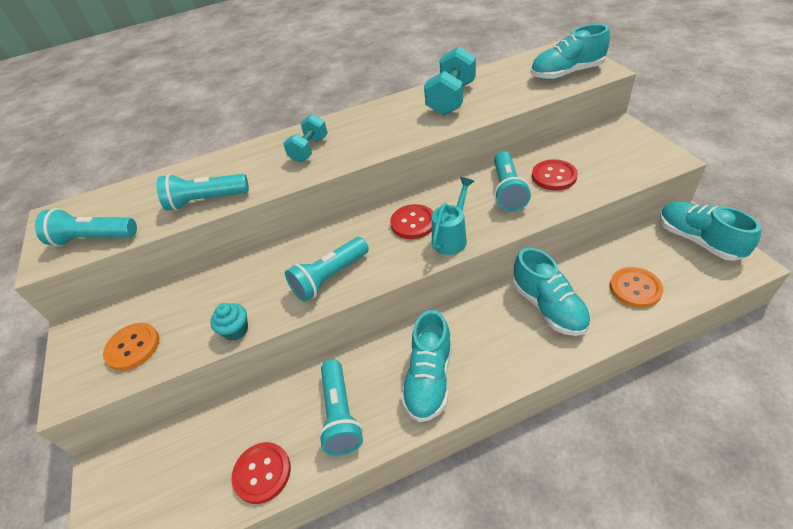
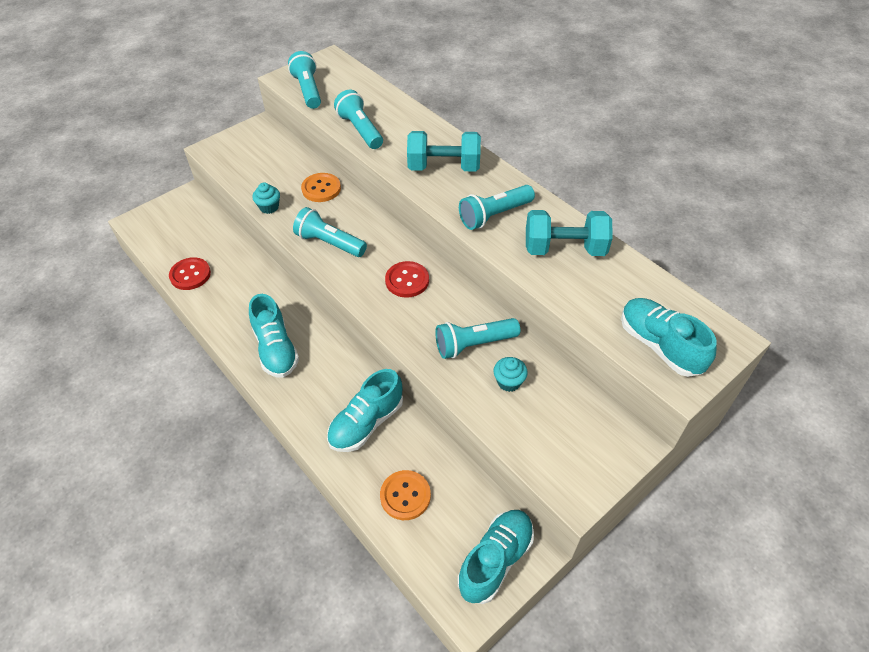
camera: 65 degrees right, 5 degrees up
orange button [103,323,159,371] -> orange button moved to [301,173,341,202]
turquoise dumbbell [283,114,328,163] -> turquoise dumbbell [407,131,481,171], size x1.53
turquoise flashlight [318,359,363,455] -> turquoise flashlight moved to [459,185,535,230]
turquoise shoe [401,310,452,422] -> turquoise shoe turned 105 degrees counterclockwise [249,294,299,378]
turquoise watering can [432,177,474,255] -> none
red button [532,159,578,191] -> turquoise cupcake [494,357,528,392]

